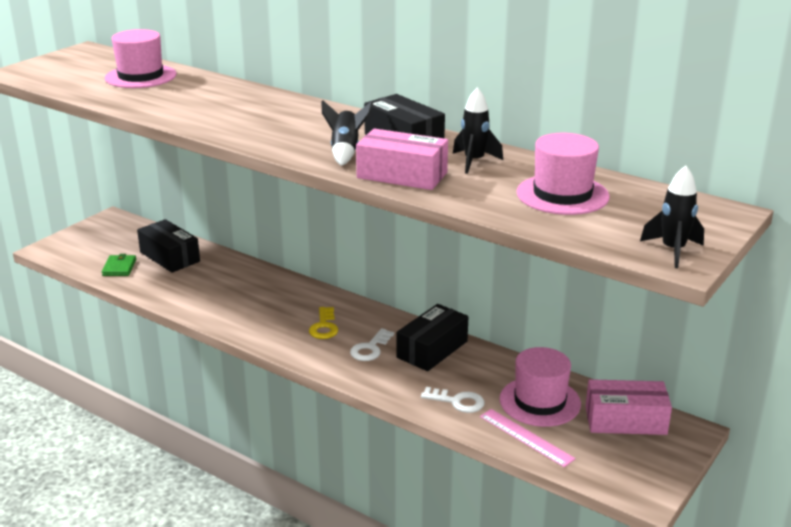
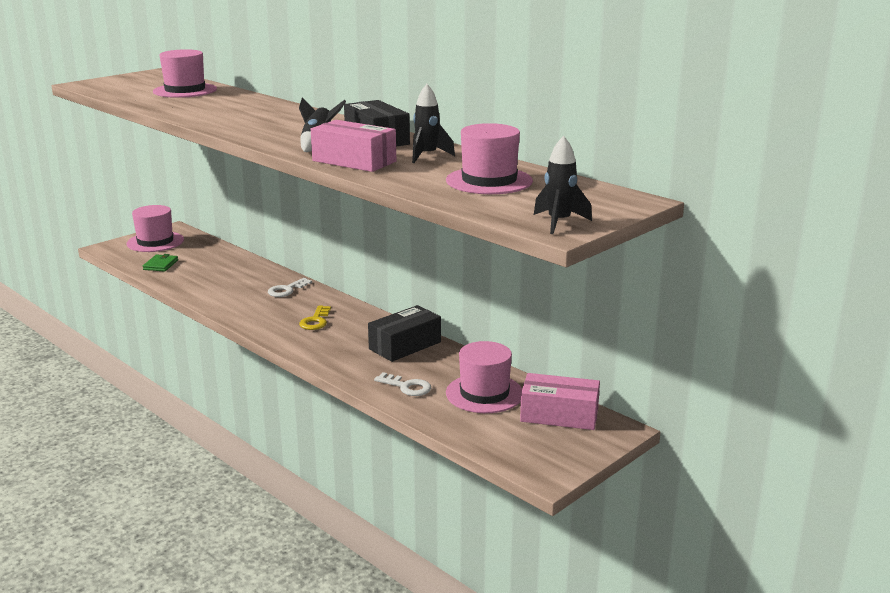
camera: 10 degrees right, 5 degrees down
black box [137,219,200,273] -> none
white key [350,328,394,361] -> white key moved to [268,278,312,297]
pink ruler [480,409,576,467] -> none
none -> pink hat [126,205,184,252]

